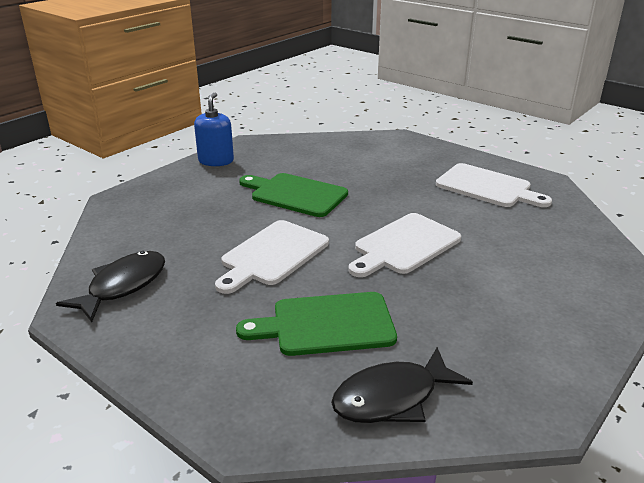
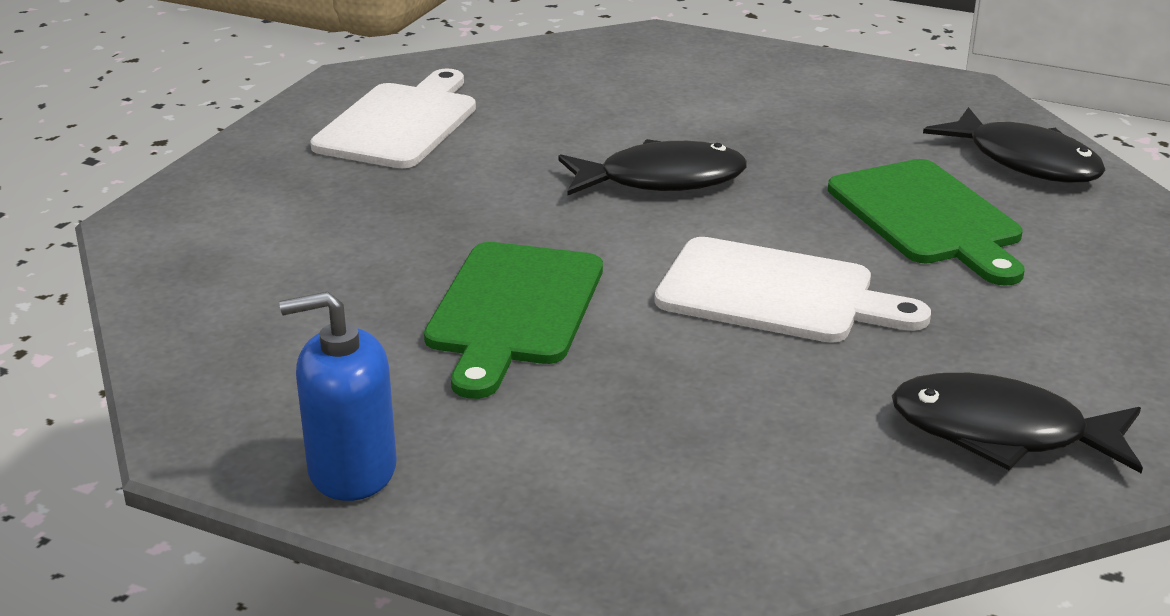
camera: 105 degrees left, 0 degrees up
white cutting board [348,213,461,277] -> black fish [558,139,747,196]

